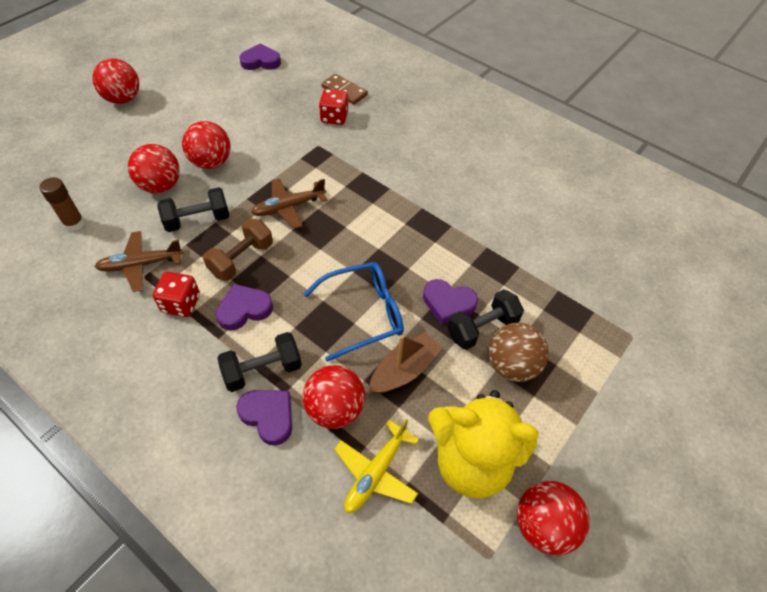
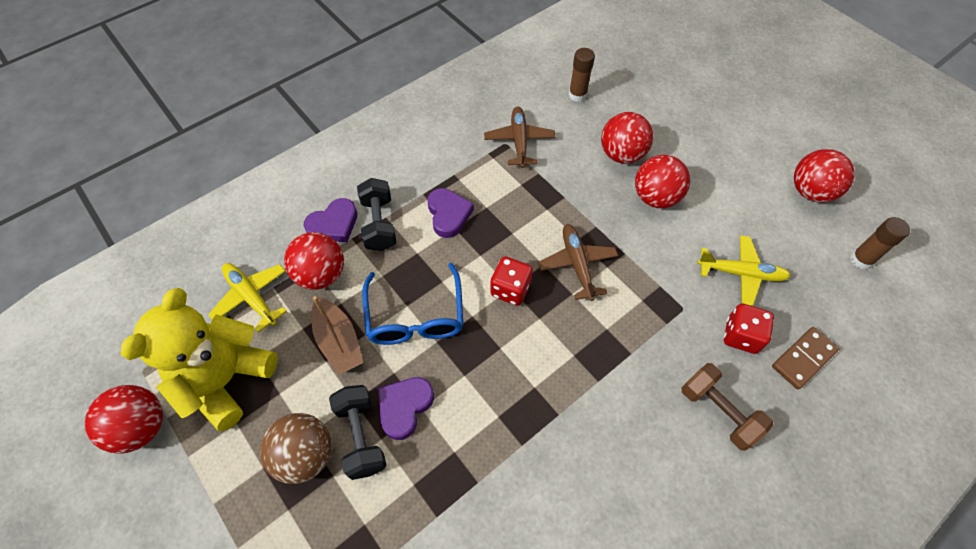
camera: 105 degrees right, 5 degrees up
red ball [92,58,139,104] -> red ball moved to [794,149,855,203]
red dice [153,272,200,317] -> red dice moved to [490,256,533,306]
black dumbbell [157,187,230,232] -> none
brown dumbbell [203,218,273,281] -> brown dumbbell moved to [682,363,773,451]
purple heart [239,43,281,70] -> brown glue stick [850,217,910,269]
none -> yellow plane [697,235,791,306]

